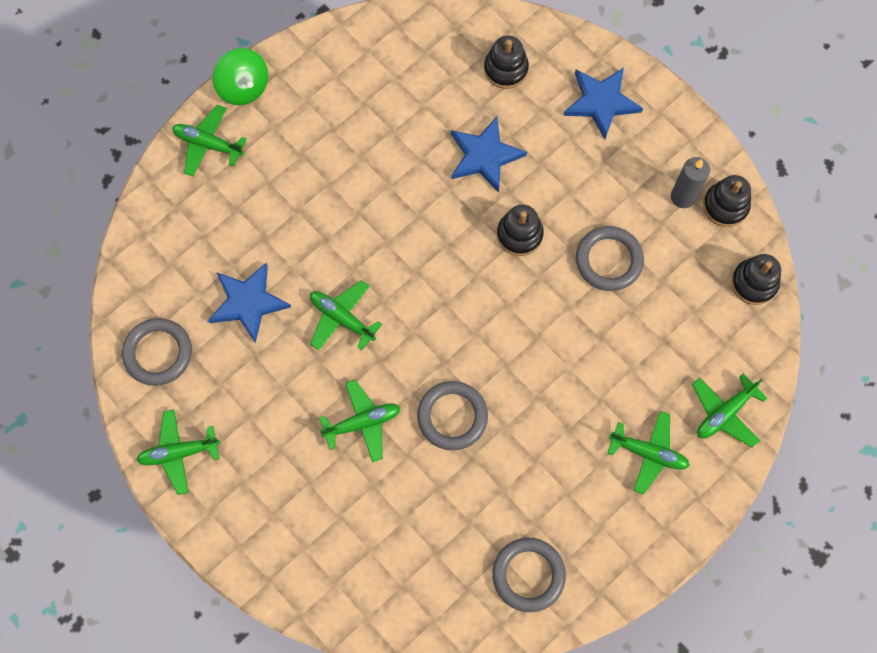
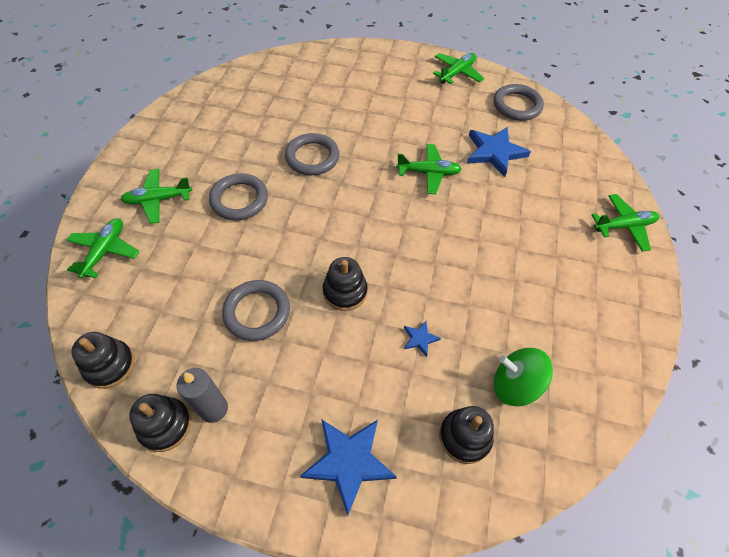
camera: 145 degrees right, 15 degrees down
green spinning top [213,48,268,105] -> green spinning top moved to [494,348,553,407]
green plane [319,380,401,462] -> none
blue star [451,117,527,193] -> blue star [404,321,441,357], size x0.47
grey ring [492,538,566,612] -> grey ring moved to [209,173,268,221]

